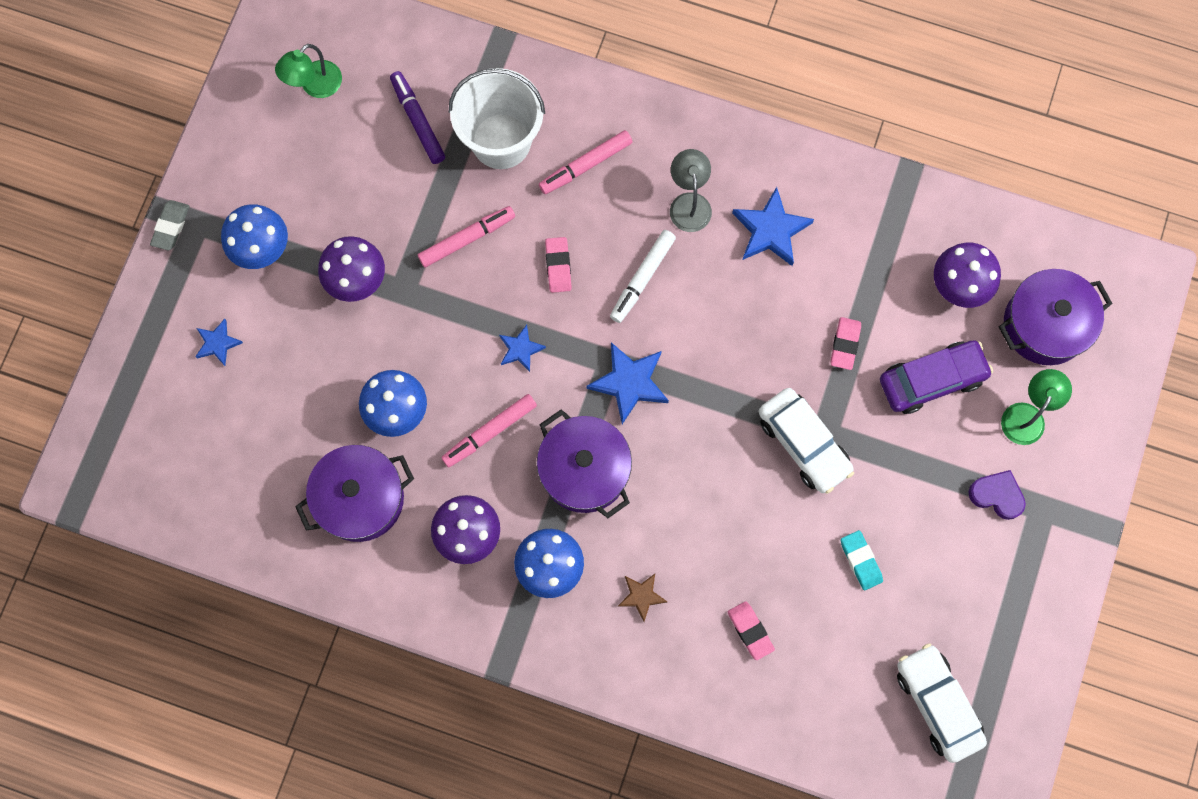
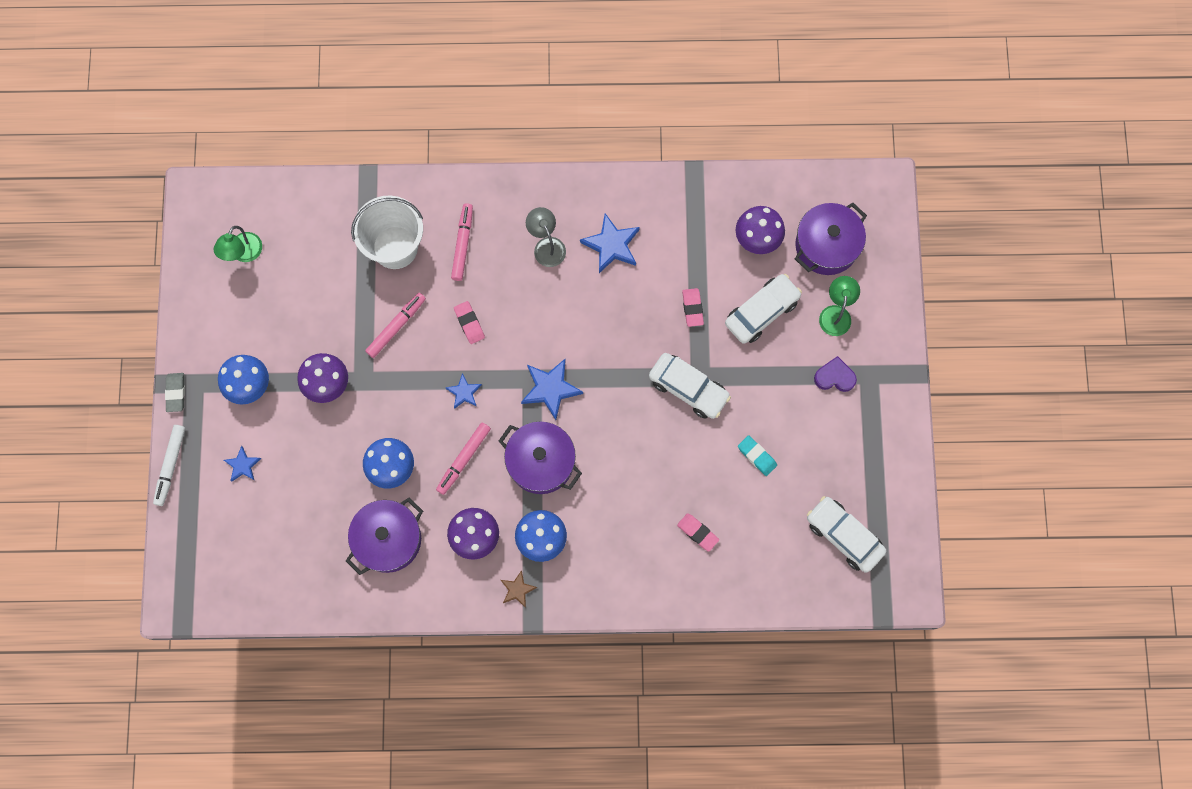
camera: 20 degrees left, 0 degrees up
purple marker [390,71,445,164] -> none
pink marker [539,130,632,194] -> pink marker turned 150 degrees clockwise [451,203,473,281]
white marker [610,230,676,323] -> white marker moved to [153,425,185,506]
brown star [618,574,667,622] -> brown star moved to [501,570,537,608]
purple car [880,340,993,414] -> white car [725,274,802,344]

